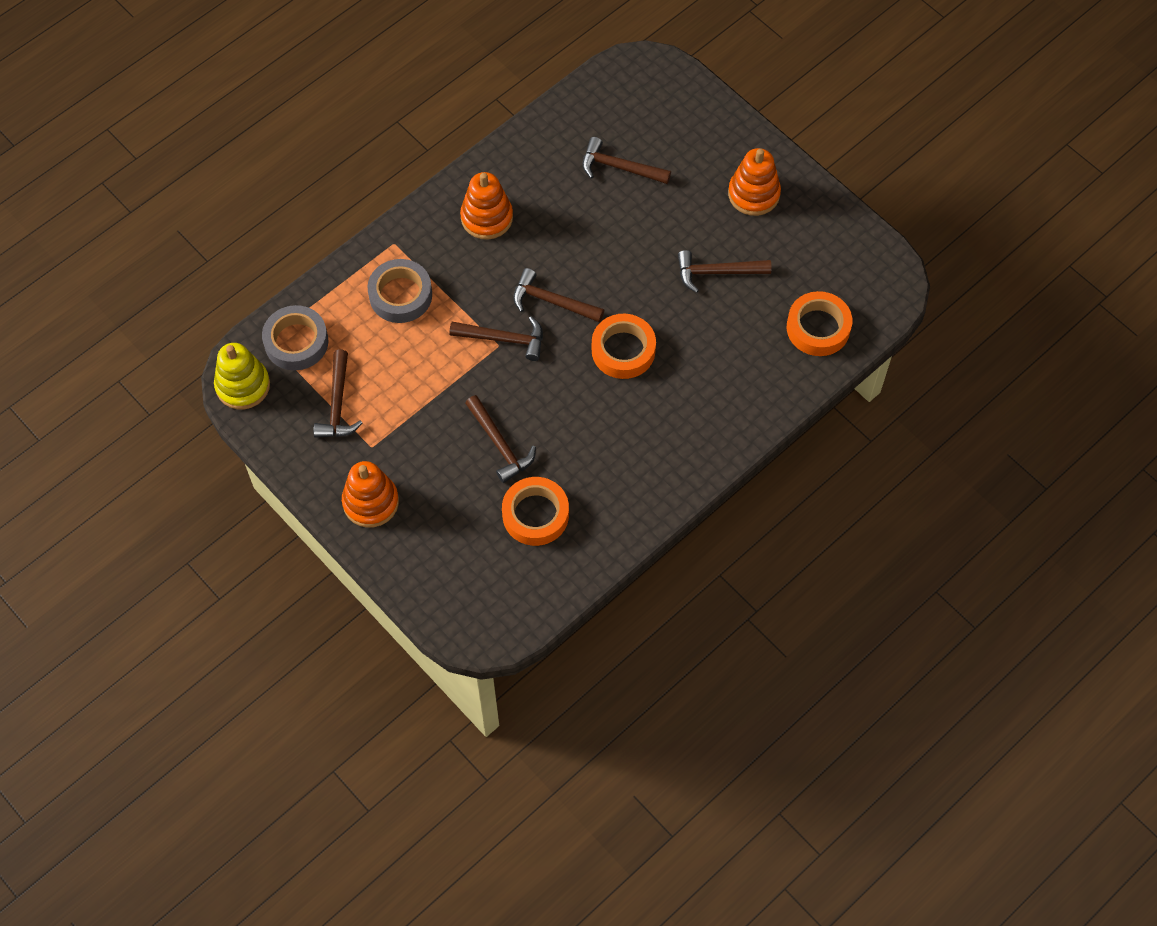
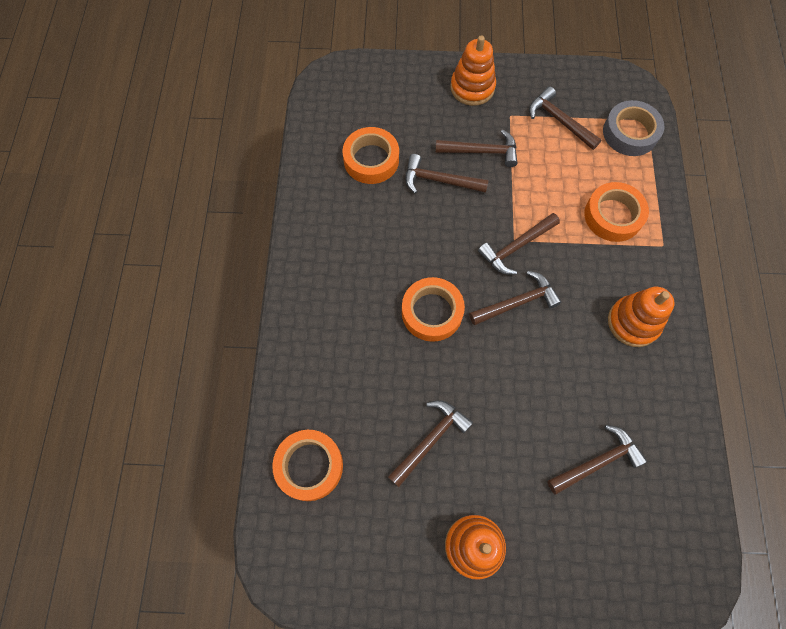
camera: 135 degrees right, 5 degrees up
yellow stacking toy [214,343,270,409] -> none
grey tape [368,259,432,323] -> orange tape [584,182,649,242]
none -> brown hammer [435,129,517,167]

